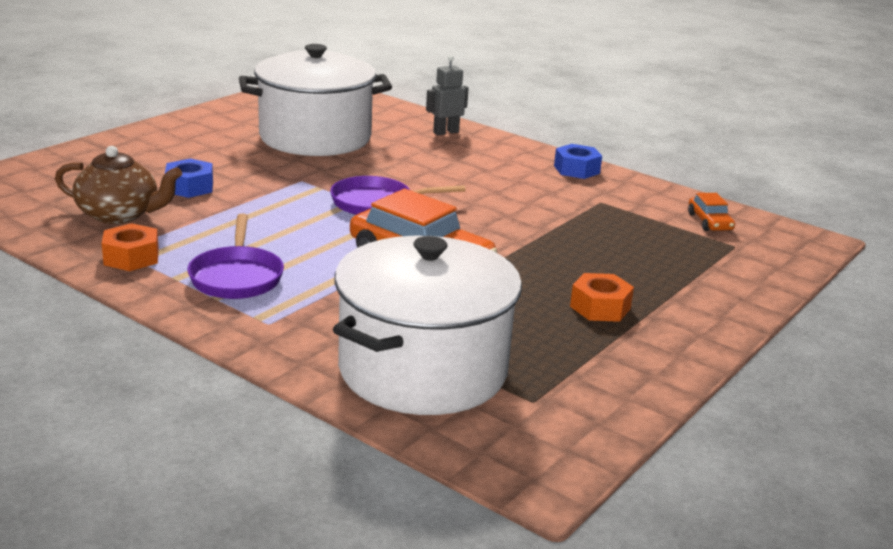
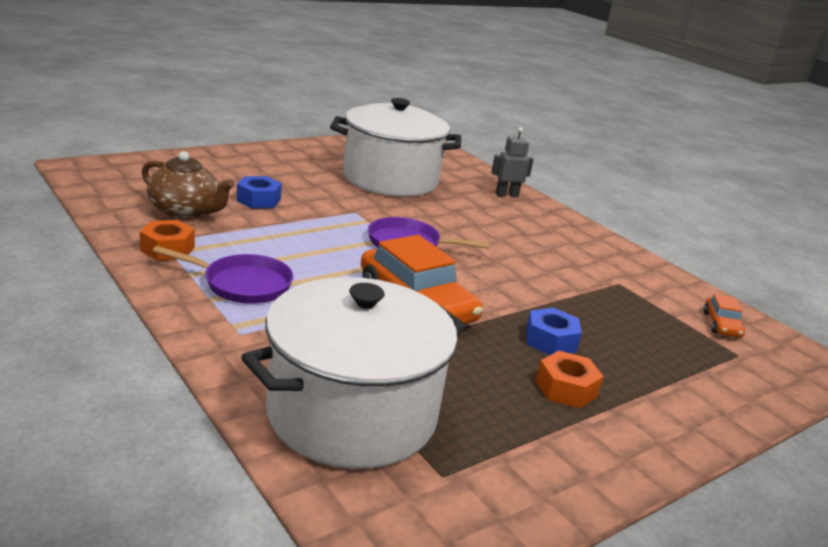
camera: 15 degrees right, 0 degrees up
purple pan [187,213,284,299] -> purple pan turned 90 degrees counterclockwise [153,246,293,304]
blue nut [554,144,602,179] -> blue nut moved to [526,308,582,355]

